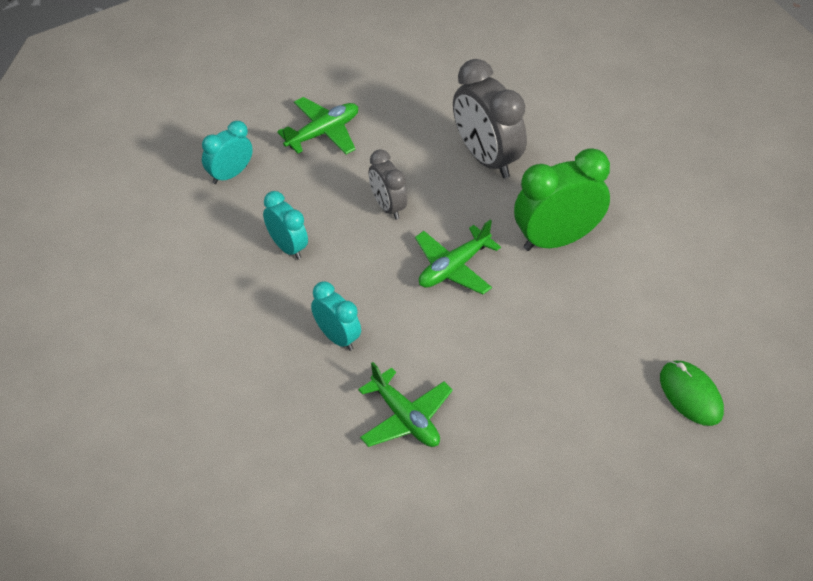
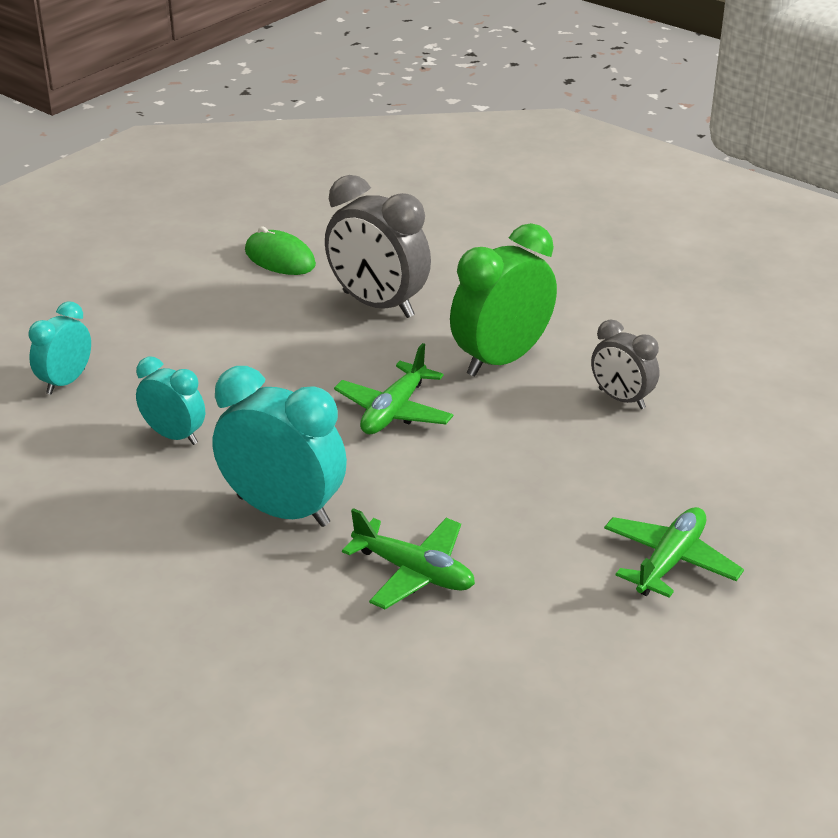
camera: 20 degrees left, 15 degrees down
green plane [277,97,358,154] -> green plane moved to [604,507,744,598]
turquoise clock [311,282,361,351] -> turquoise clock [213,366,347,527], size x1.73
grey clock [369,149,408,220] -> grey clock moved to [591,319,659,409]
green mouse [660,361,724,426] -> green mouse moved to [245,226,316,275]

